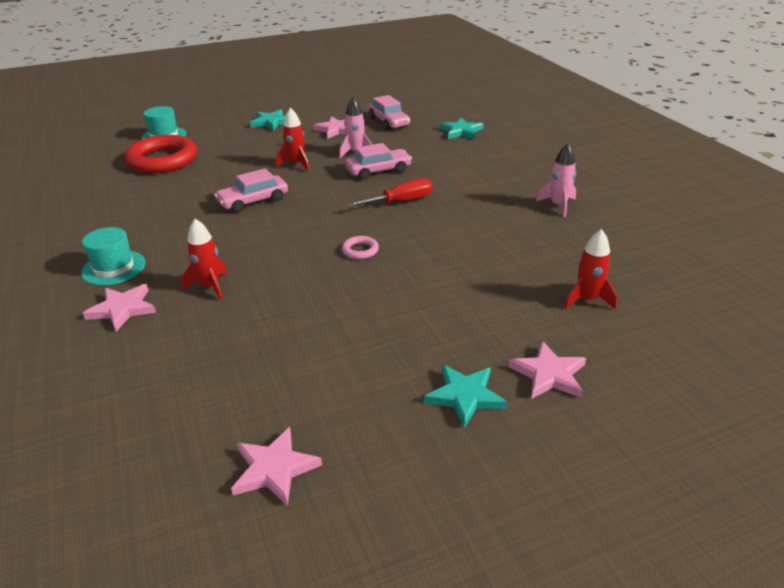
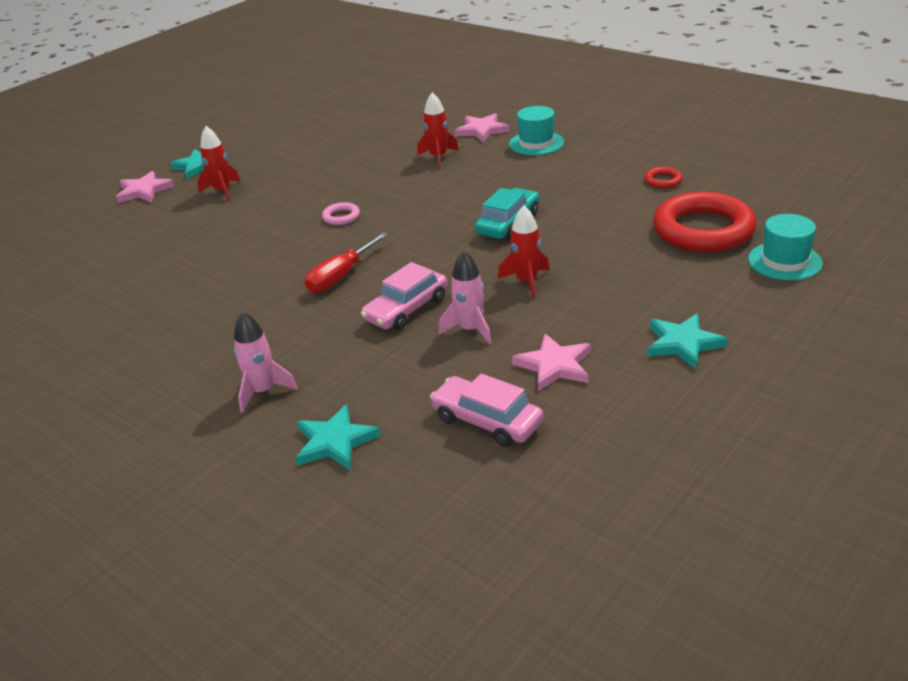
camera: 155 degrees right, 0 degrees up
pink car [214,168,288,213] -> turquoise car [475,188,539,240]
pink star [231,427,322,506] -> none
pink rocket [536,143,576,217] -> pink rocket moved to [234,311,297,413]
red rocket [564,229,617,310] -> red rocket moved to [197,126,240,201]
none -> red ring [644,167,683,189]

